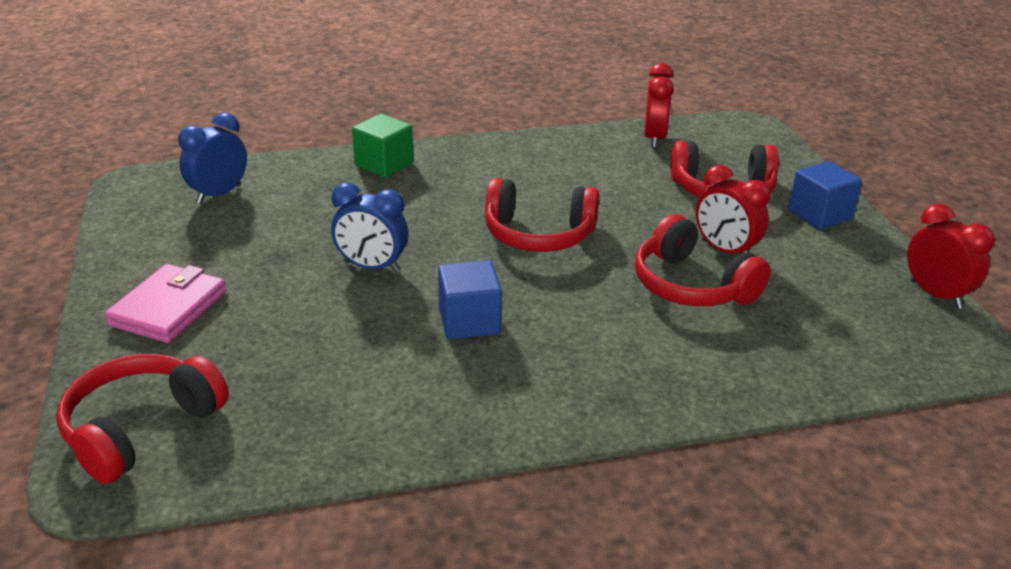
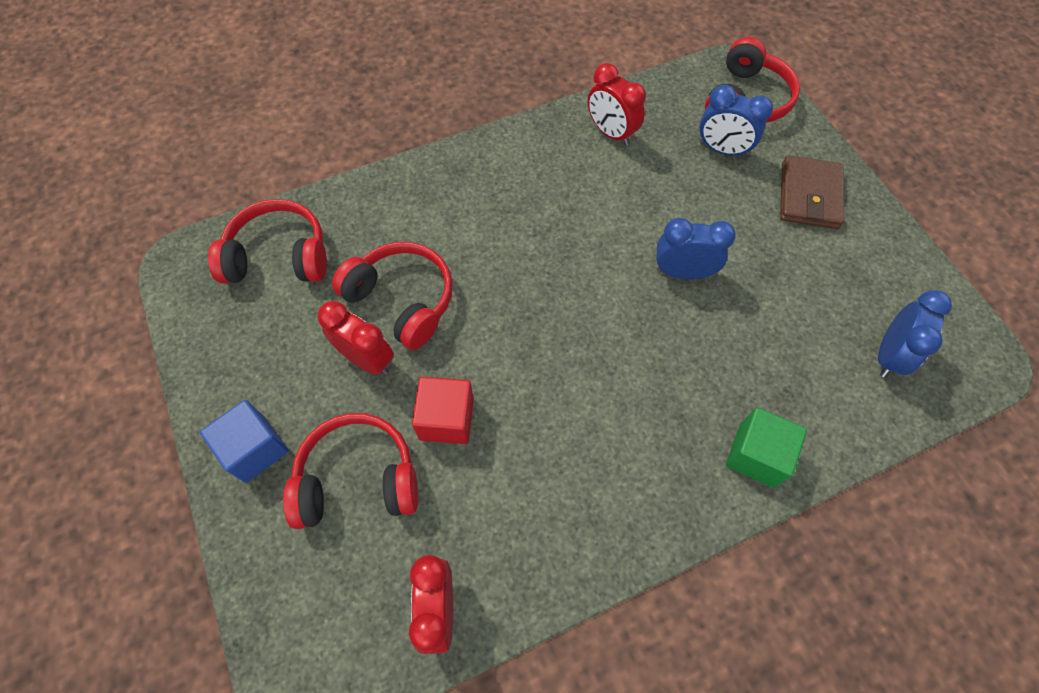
camera: 170 degrees right, 30 degrees up
pink wallet [105,264,226,343] -> brown wallet [780,155,844,229]
blue cube [438,260,502,339] -> none
red headphones [485,178,599,252] -> red headphones moved to [208,199,327,284]
red clock [907,204,995,309] -> red clock moved to [588,63,646,146]
none -> red cube [412,377,474,444]
none -> blue clock [699,85,773,158]

